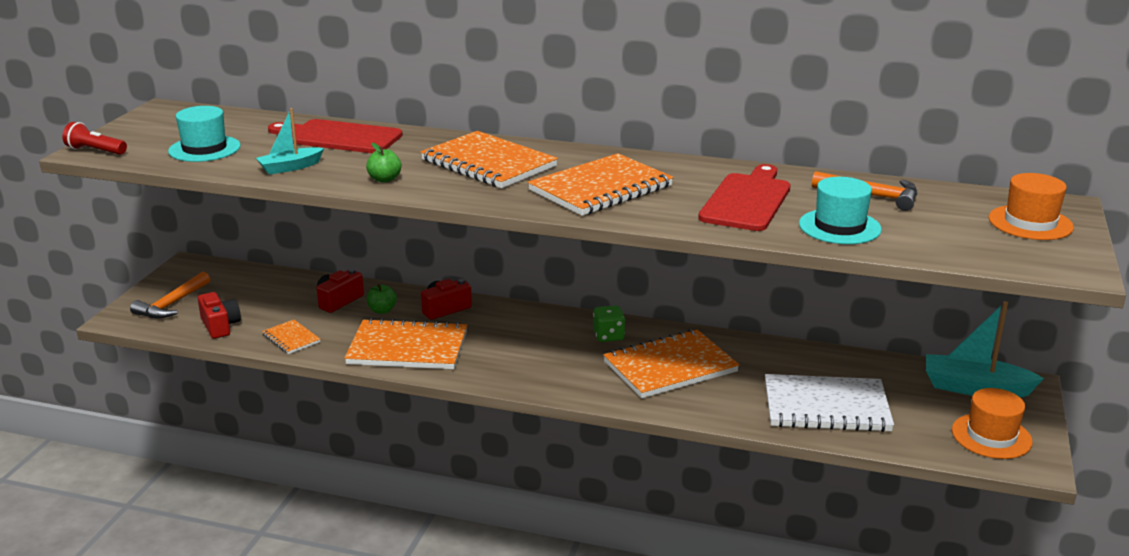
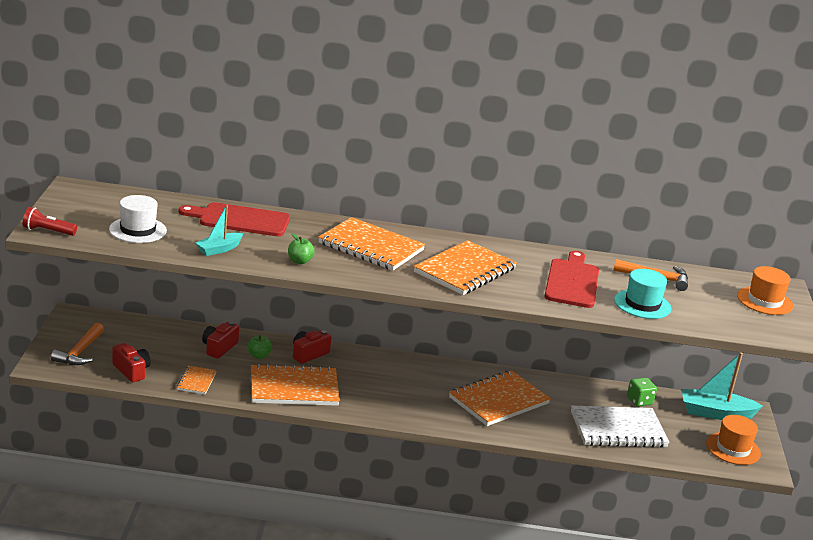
camera: 15 degrees left, 0 degrees up
turquoise hat [168,106,240,162] -> white hat [109,195,167,243]
orange notebook [262,320,320,354] -> orange notebook turned 60 degrees clockwise [177,366,217,395]
green dice [593,305,625,342] -> green dice moved to [627,377,657,407]

